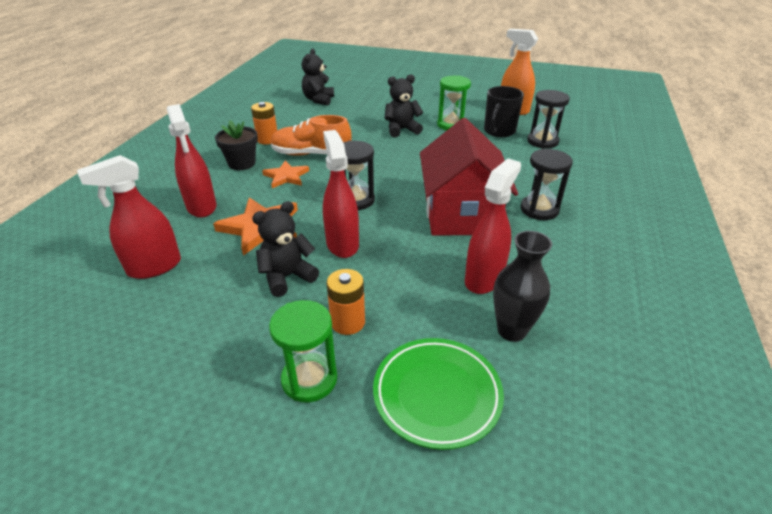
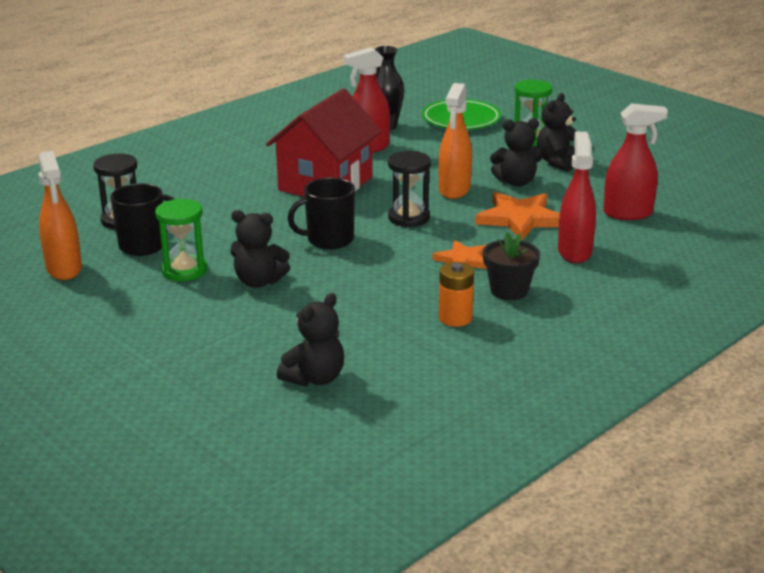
camera: 150 degrees left, 10 degrees down
orange shoe [271,115,352,156] -> none
red spray bottle [323,130,359,258] -> orange spray bottle [439,83,472,199]
orange battery [326,269,365,335] -> none
black hourglass [520,149,573,220] -> none
none -> black mug [287,178,355,249]
none -> black teddy bear [537,93,577,172]

